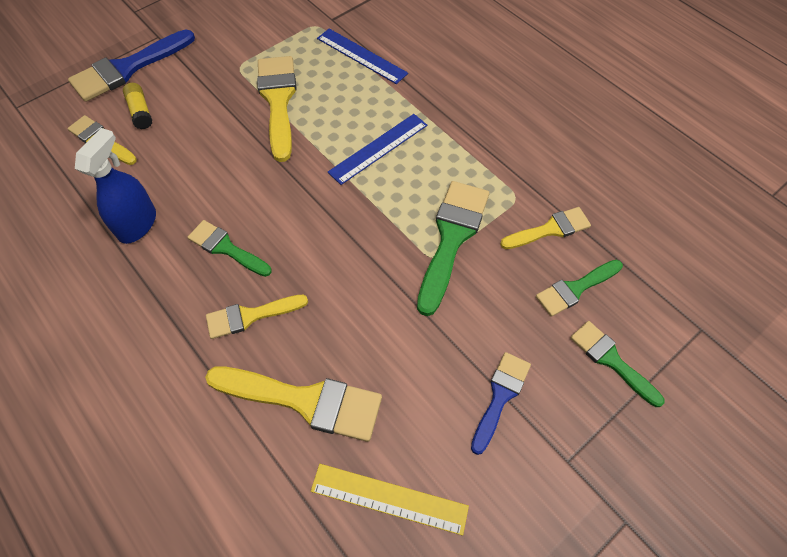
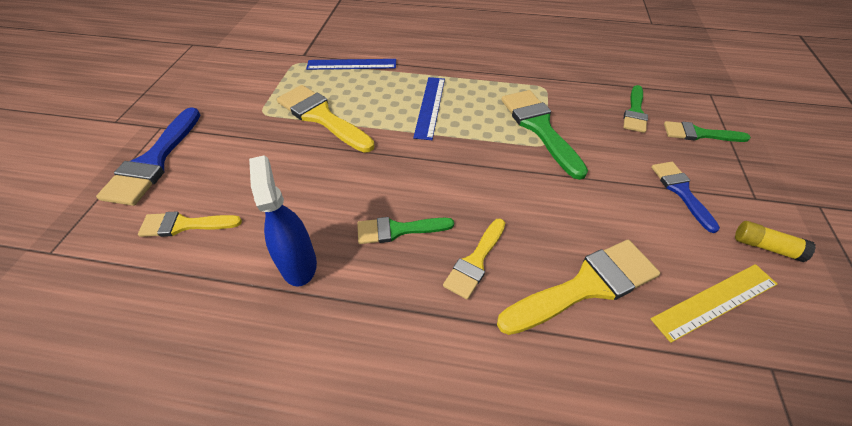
camera: 40 degrees left, 10 degrees down
yellow glue stick [123,83,152,129] -> yellow glue stick moved to [735,221,816,262]
yellow brush [500,207,591,249] -> none

